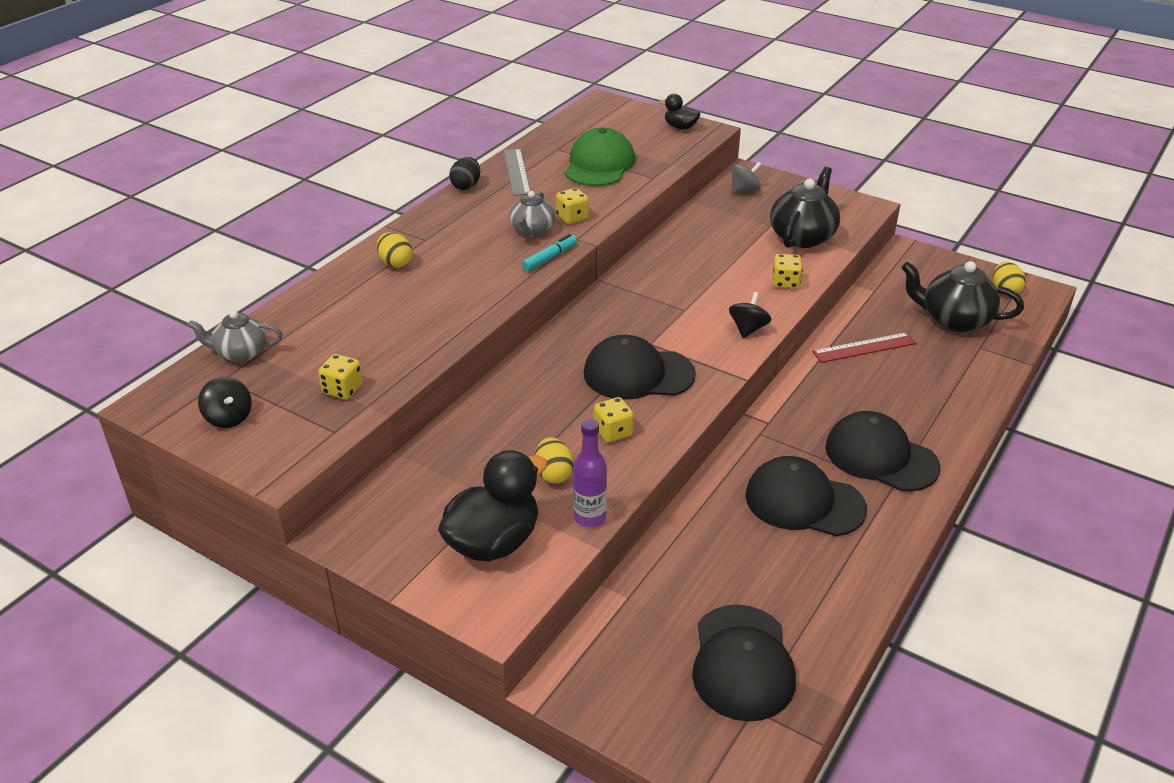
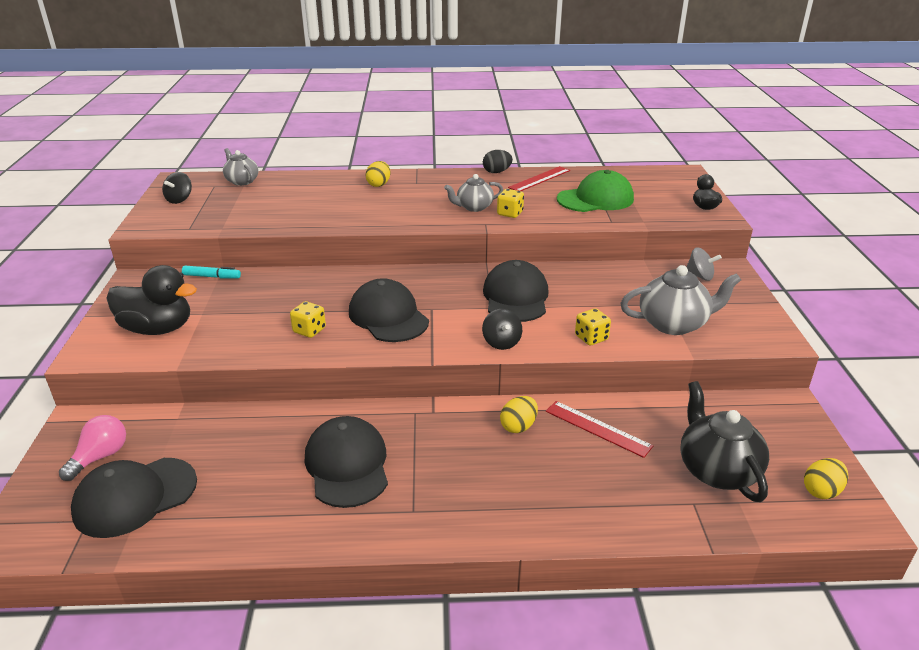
camera: 55 degrees right, 5 degrees down
yellow dice [318,354,363,400] -> none
grey ruler [504,149,530,196] -> red ruler [508,166,570,191]
turquoise marker [522,234,577,271] -> turquoise marker moved to [182,266,241,279]
yellow egg [534,437,574,484] -> yellow egg moved to [500,396,538,433]
purple bottle [573,419,607,527] -> none
black spinning top [729,292,771,338] -> black spinning top turned 90 degrees clockwise [482,309,522,350]
black teapot [770,167,840,248] -> grey teapot [620,265,741,335]
black cap [825,411,940,491] -> black cap moved to [483,260,549,322]
none -> pink light bulb [59,415,126,481]

